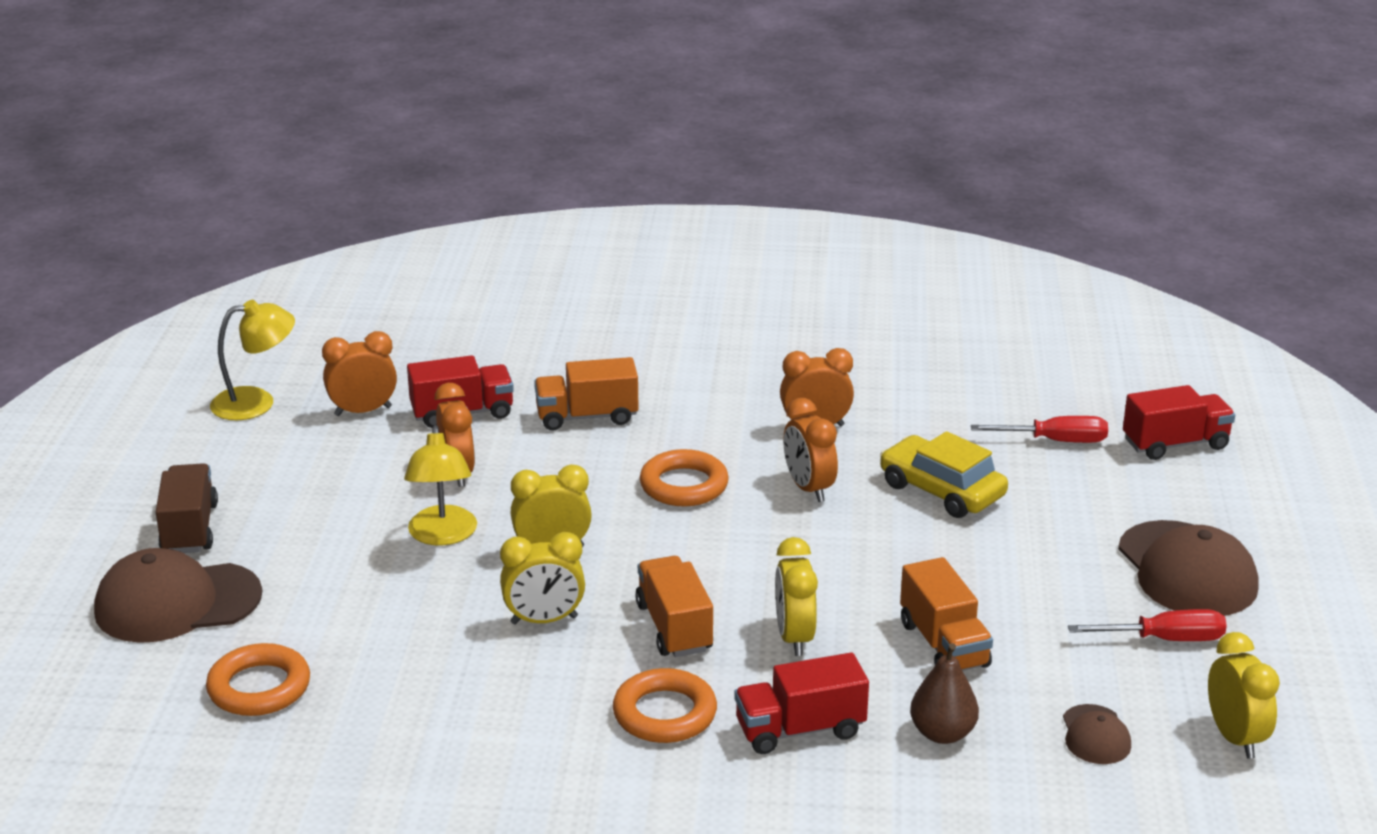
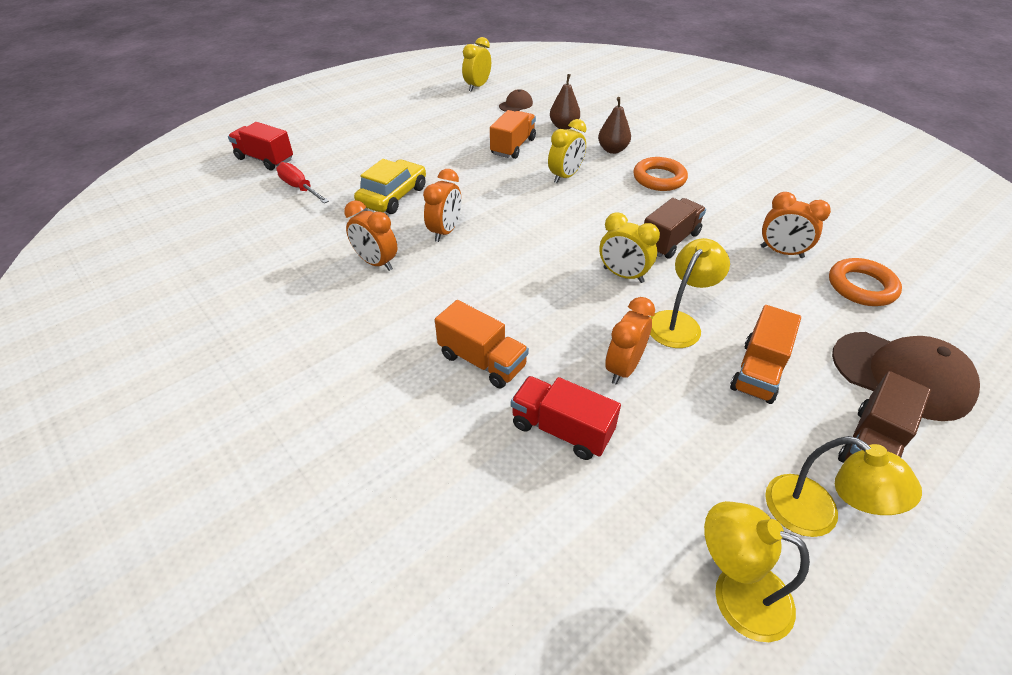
camera: 135 degrees left, 15 degrees up
orange clock [322,331,397,416] -> orange clock moved to [761,192,831,258]
yellow clock [500,532,585,624] -> brown truck [644,198,706,259]
orange truck [635,556,713,657] -> orange truck moved to [730,305,801,404]
orange ring [640,449,729,507] -> none
red truck [734,653,869,754] -> brown pear [598,97,631,154]
yellow car [880,431,1008,518] -> yellow car turned 150 degrees counterclockwise [354,159,426,214]
red screwdriver [1068,609,1227,641] -> none
brown cap [1118,520,1258,616] -> none
none -> yellow lamp [765,436,922,537]

